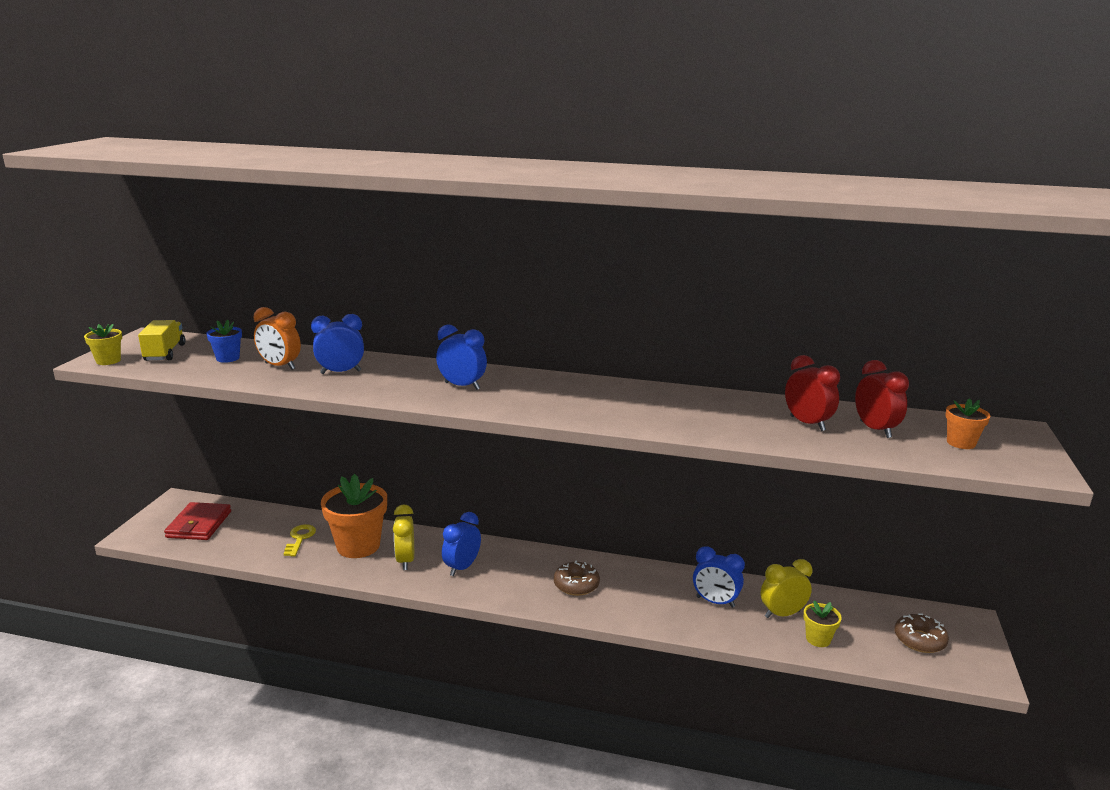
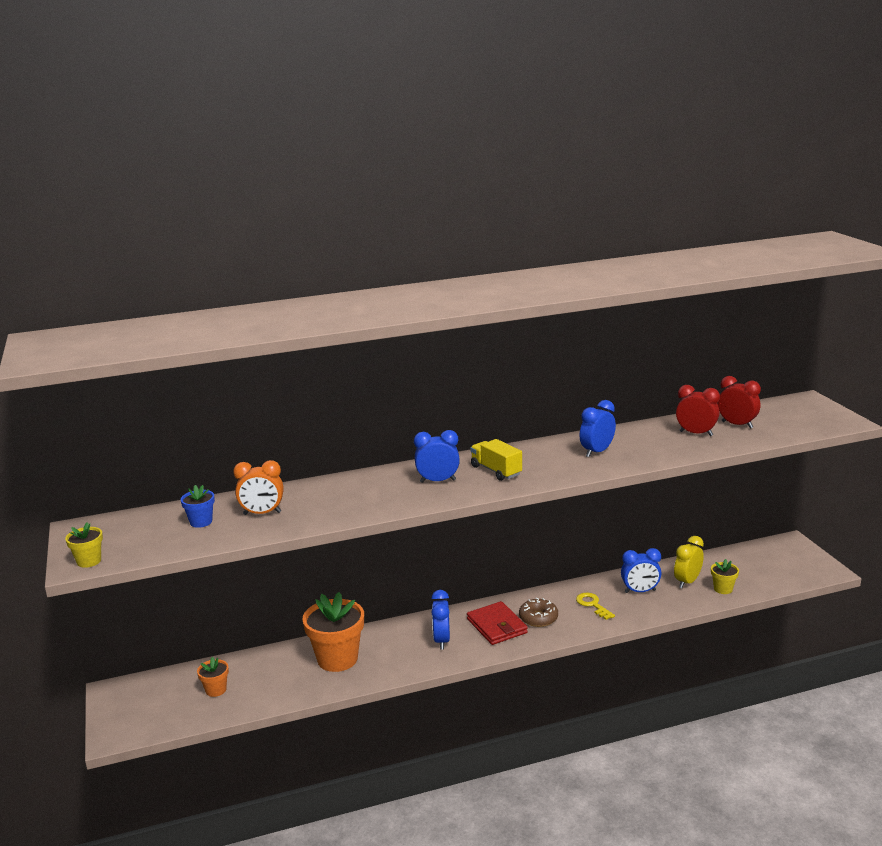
camera: 30 degrees left, 0 degrees up
yellow truck [138,320,185,361] -> yellow truck moved to [470,439,522,481]
red wallet [164,502,231,540] -> red wallet moved to [467,601,528,645]
yellow key [284,524,316,556] -> yellow key moved to [576,593,615,620]
blue clock [311,314,364,374] -> blue clock moved to [580,400,616,457]
yellow clock [393,504,414,570] -> none
brown donut [894,613,949,653] -> none
orange flower pot [945,398,990,449] -> orange flower pot moved to [197,656,229,697]

